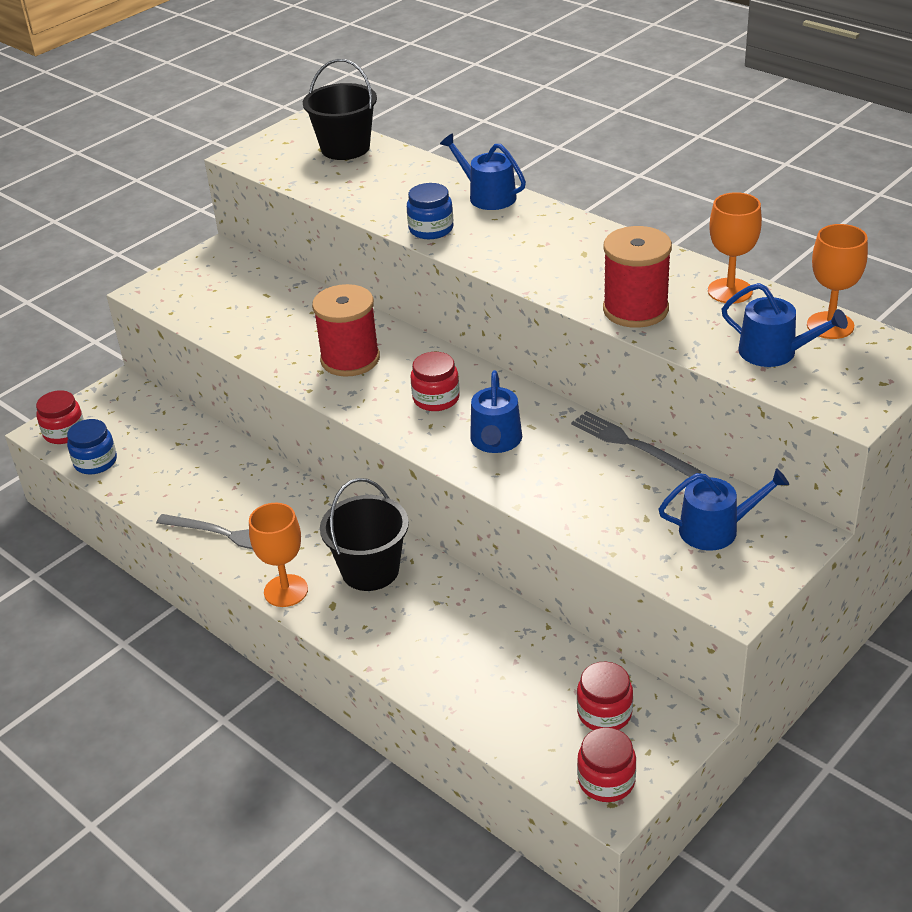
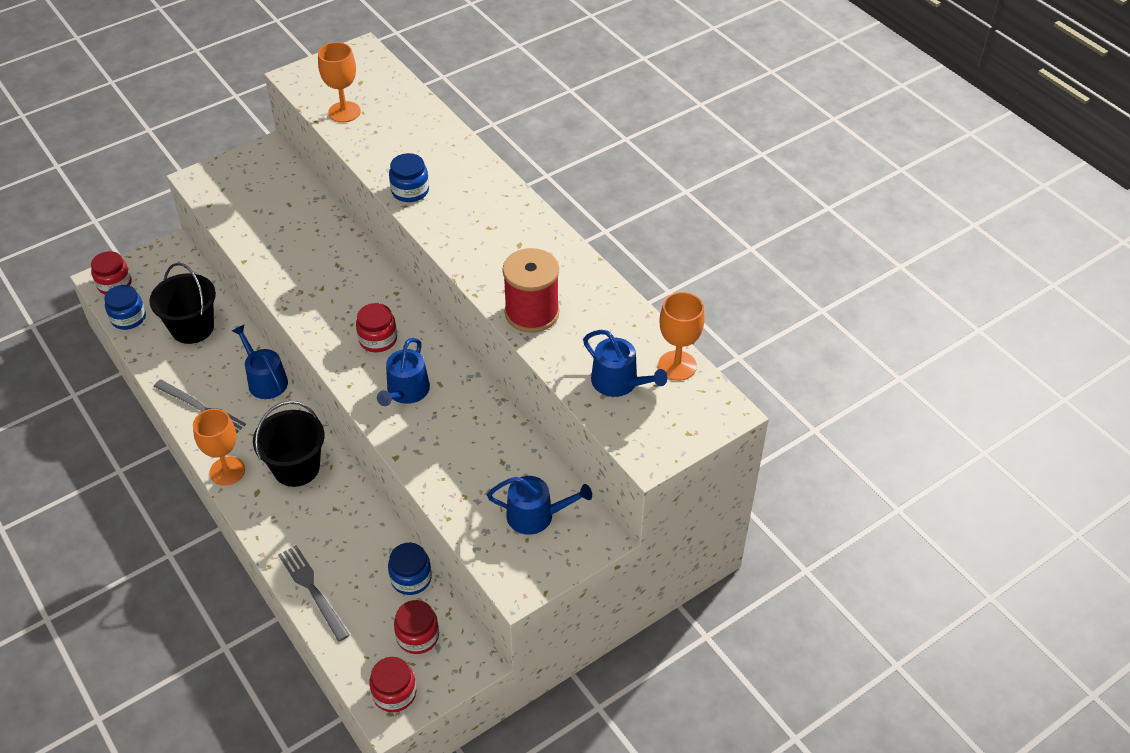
camera: 10 degrees right, 10 degrees up
black bucket [303,59,377,160] -> black bucket moved to [149,263,216,344]
red spool [312,284,380,377] -> none
blue watering can [440,133,526,210] -> blue watering can moved to [232,325,288,399]
grey fork [571,411,701,477] -> grey fork moved to [278,545,350,642]
orange goblet [708,192,762,304] -> orange goblet moved to [318,42,361,123]
none -> blue jar [388,543,432,595]

